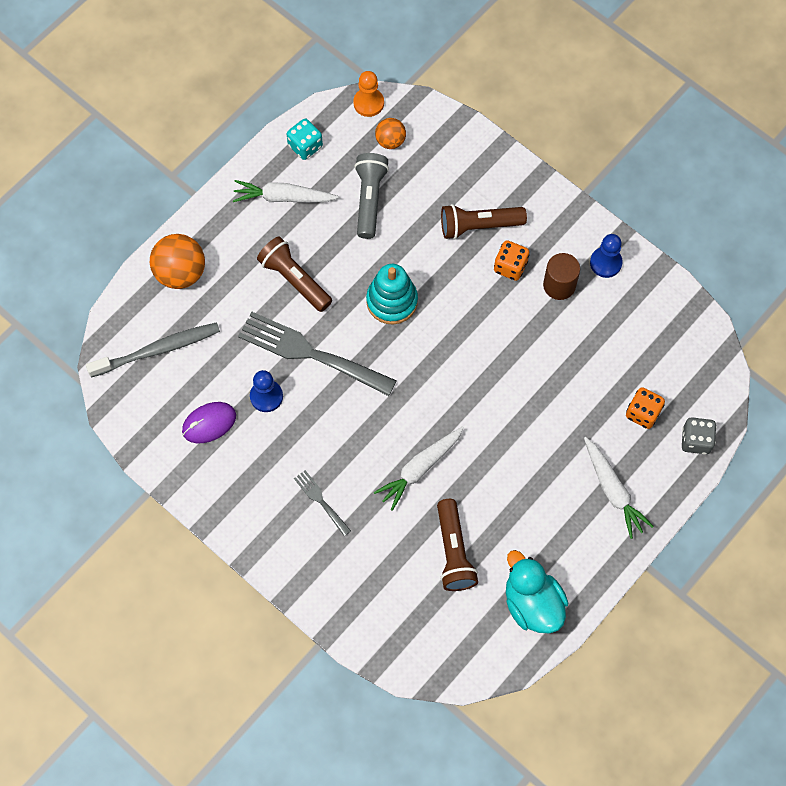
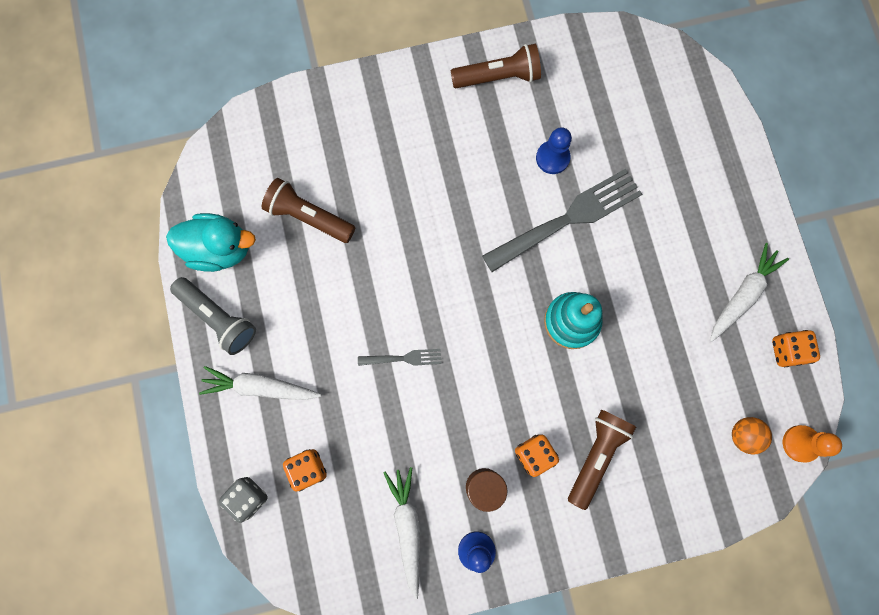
camera: 125 degrees right, 10 degrees up
grey toothbrush [86,322,220,378] -> none
orange ball [150,234,205,289] -> none
purple mouse [182,402,236,443] -> none
brown flashlight [257,236,332,312] -> brown flashlight moved to [451,44,541,88]
turquoise dice [287,119,323,160] -> orange dice [772,330,820,367]
grey fork [294,470,351,536] -> grey fork moved to [358,349,441,366]
grey flashlight [354,153,389,239] -> grey flashlight moved to [170,277,256,355]
white carrot [374,427,464,511] -> white carrot moved to [384,467,420,599]

